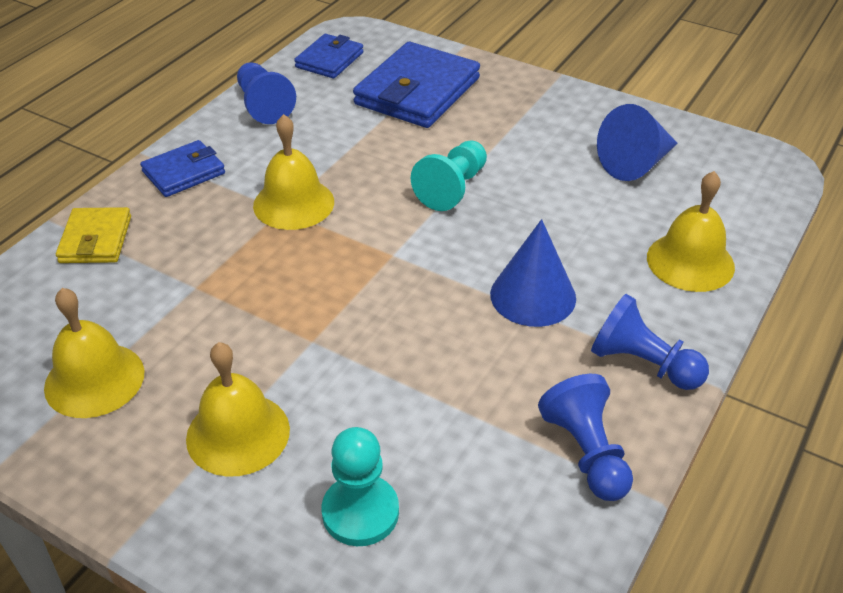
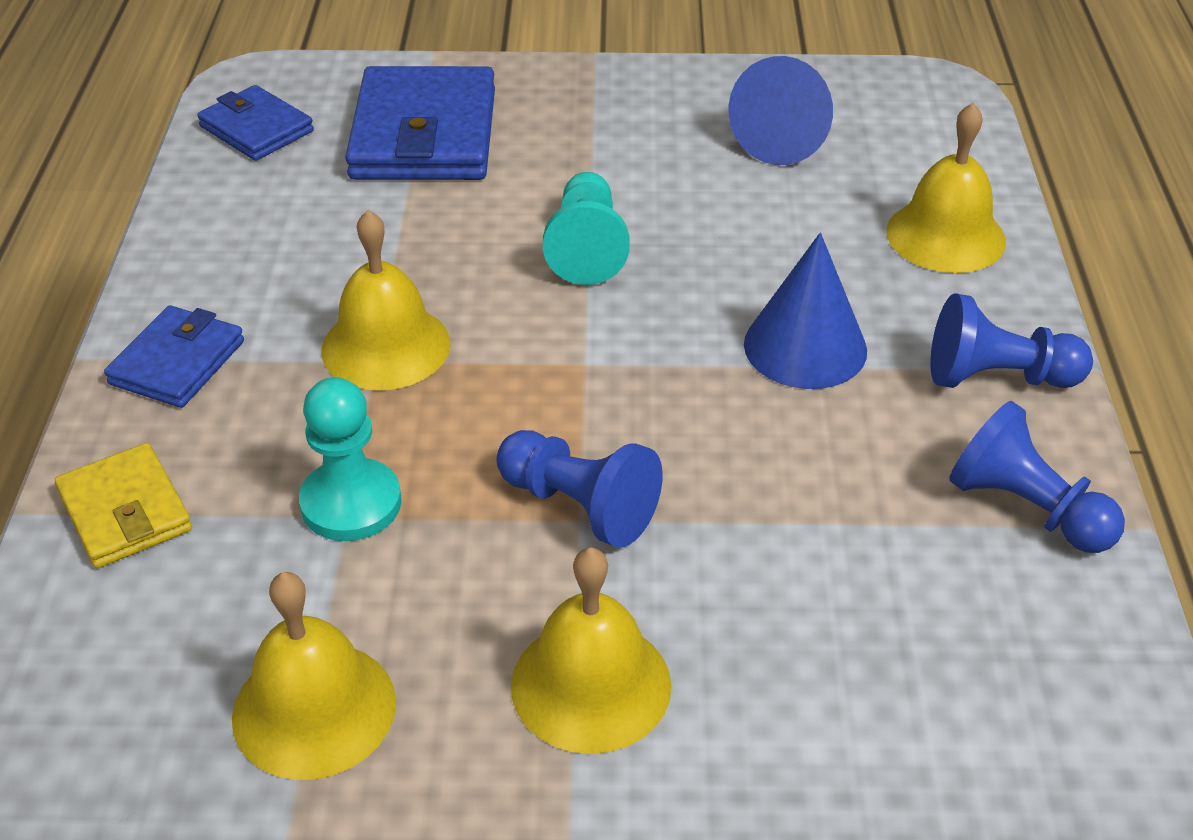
camera: 30 degrees left, 0 degrees up
blue pawn [237,62,296,124] -> blue pawn moved to [497,430,663,548]
blue wallet [294,34,364,79] -> blue wallet turned 45 degrees counterclockwise [197,85,314,161]
turquoise pawn [322,427,399,546] -> turquoise pawn moved to [299,377,401,541]

